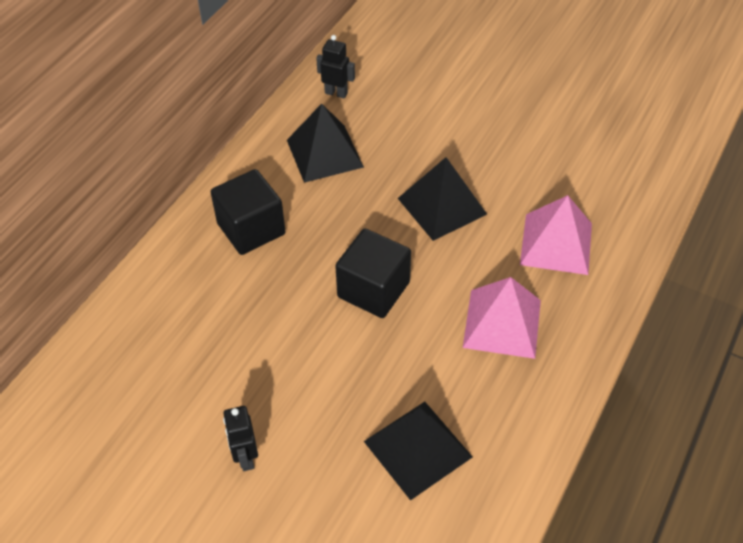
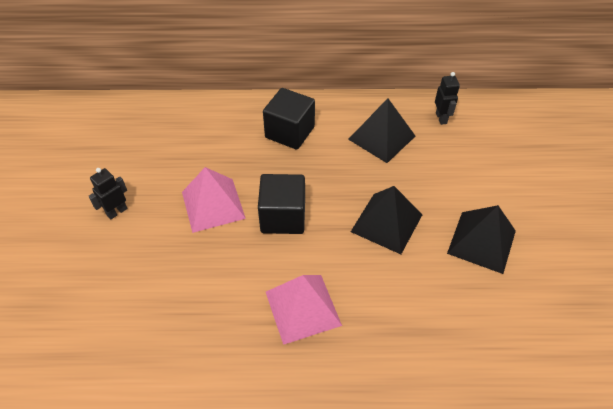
camera: 60 degrees right, 0 degrees up
black pyramid [364,402,472,501] -> black pyramid moved to [447,205,516,274]
pink pyramid [520,195,592,275] -> pink pyramid moved to [182,167,246,233]

